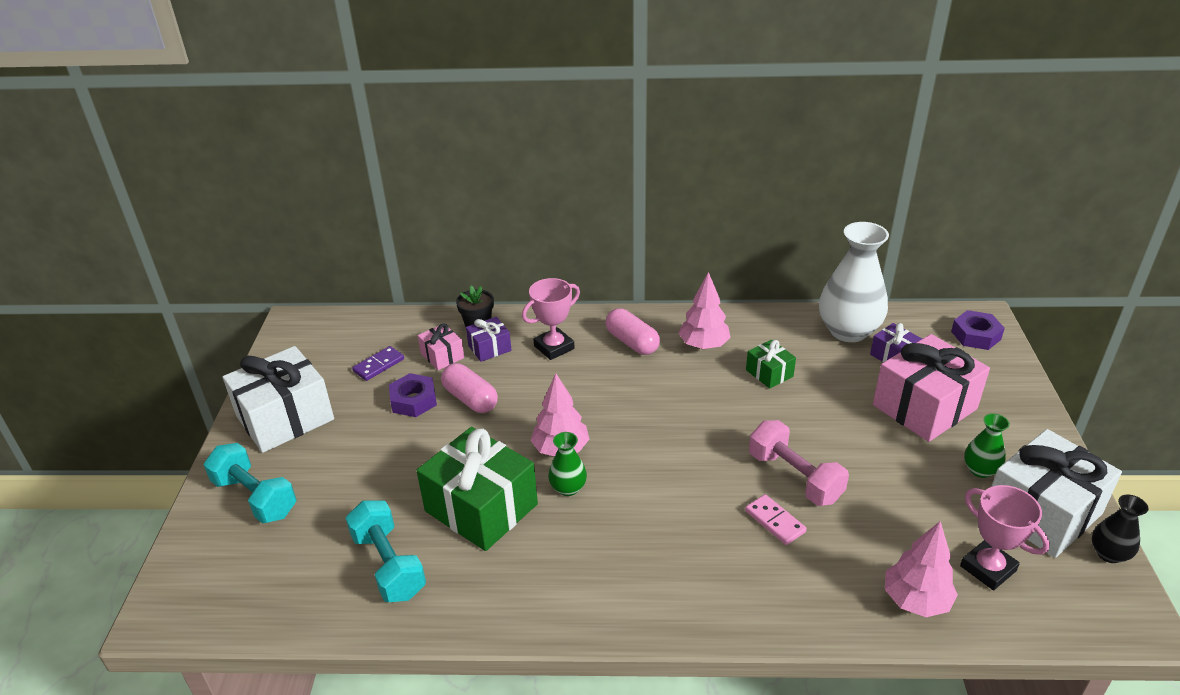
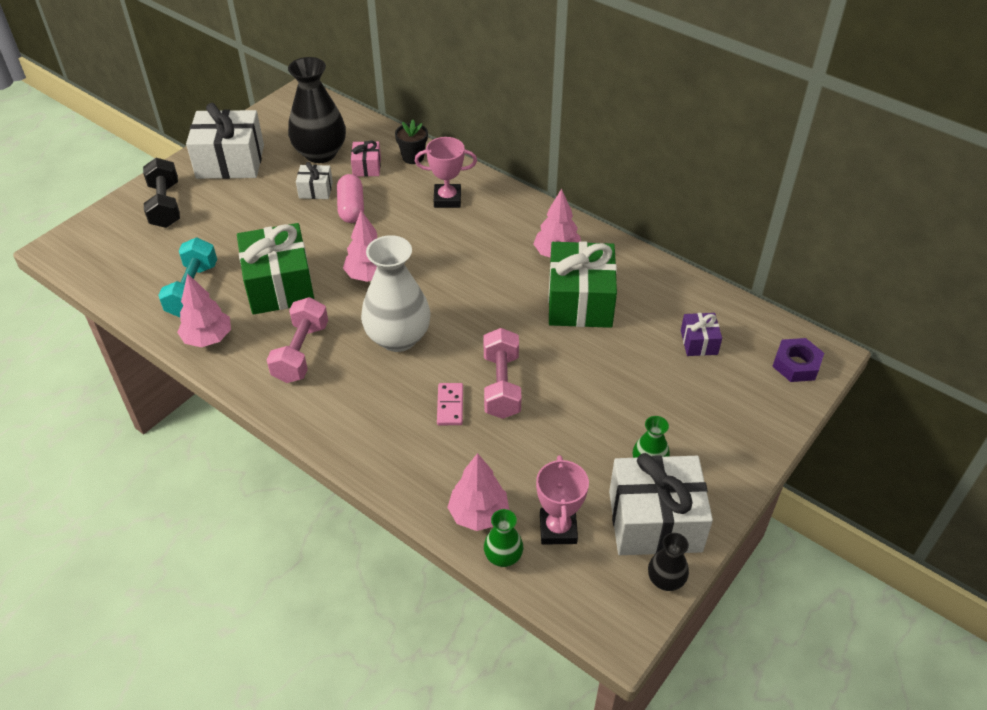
camera: 35 degrees right, 10 degrees up
turquoise dumbbell [204,443,296,524] -> black dumbbell [143,158,180,228]
purple domino [352,346,404,381] -> black vase [288,57,346,163]
purple nut [389,373,437,417] -> white gift [296,162,333,199]
purple gift [466,317,511,362] -> none
green vase [548,432,587,496] -> green vase moved to [484,509,523,567]
pink capsule [605,308,660,355] -> none
green gift [746,340,796,389] -> green gift [548,241,617,328], size x2.06
white vase [819,222,889,342] -> white vase moved to [361,235,431,352]
pink gift [873,334,990,442] -> none
none -> pink tree [177,273,231,347]
none -> pink dumbbell [267,297,328,383]

